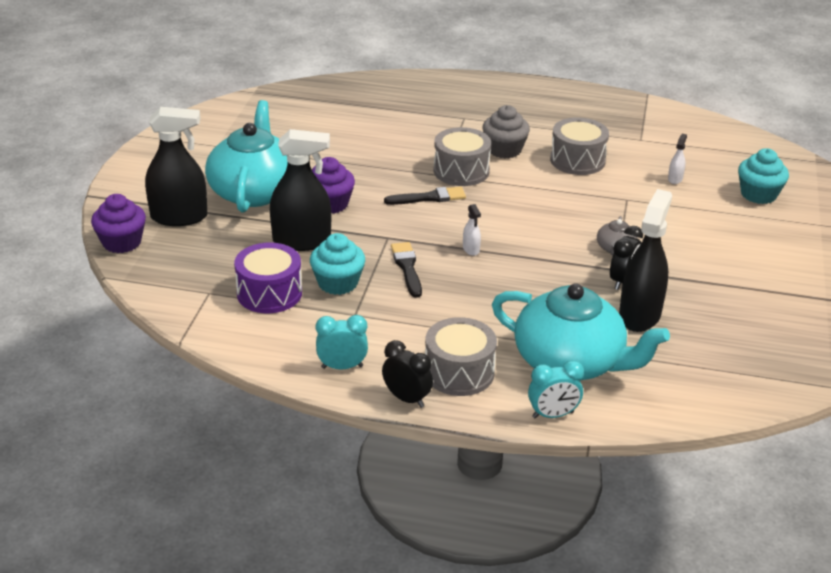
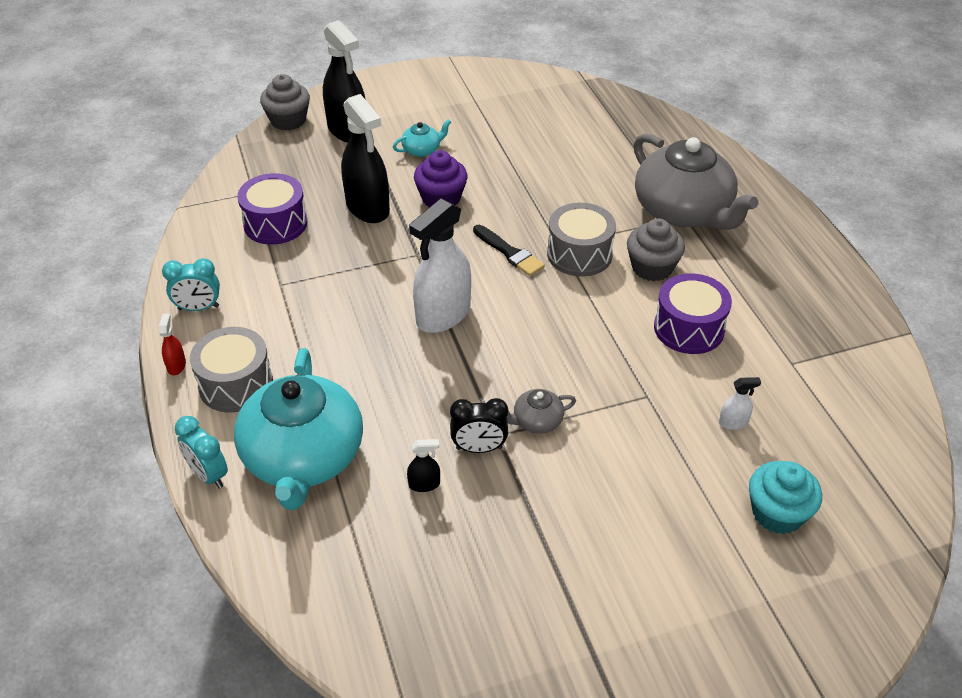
camera: 60 degrees right, 10 degrees up
purple cupcake [91,194,146,253] -> grey cupcake [260,74,310,131]
turquoise teapot [205,100,288,213] -> turquoise teapot [393,119,451,157], size x0.41
turquoise cupcake [310,233,365,295] -> none
turquoise clock [316,315,368,369] -> turquoise clock turned 120 degrees clockwise [162,258,220,311]
black clock [382,340,433,408] -> red spray bottle [159,314,186,375]
black brush [391,242,422,298] -> none
white spray bottle [463,204,481,256] -> white spray bottle [409,199,471,333], size x2.40
grey drum [550,117,609,175] -> purple drum [654,273,732,354]
black spray bottle [619,189,672,332] -> black spray bottle [407,439,440,492], size x0.42
none -> grey teapot [634,133,758,230]

